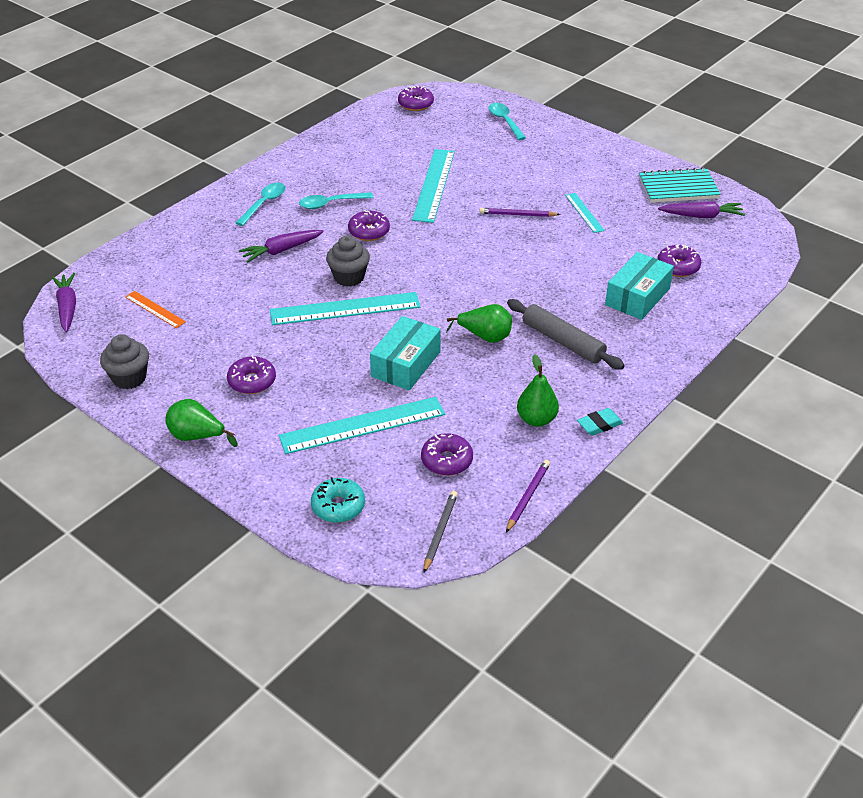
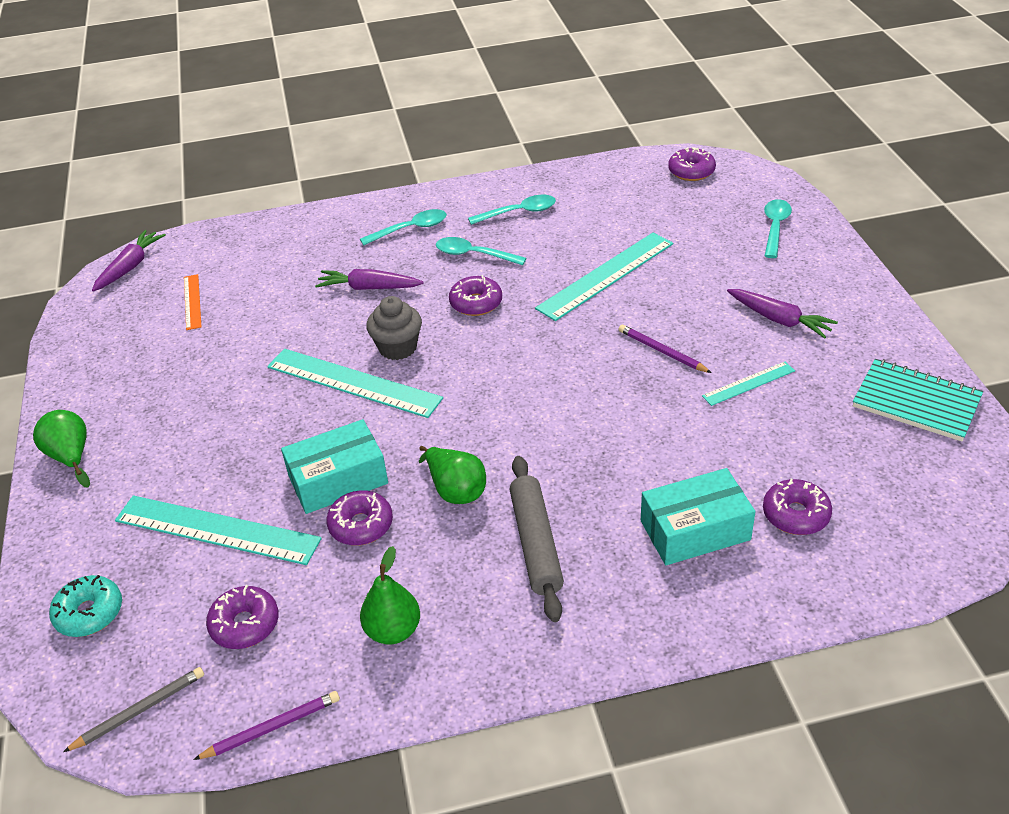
camera: 40 degrees right, 0 degrees up
grey cupcake [100,334,149,389] -> none
purple donut [227,355,276,394] -> purple donut moved to [326,490,393,546]
turquoise ruler [565,193,605,233] -> turquoise ruler turned 45 degrees clockwise [702,362,795,406]
turquoise eraser [577,408,623,436] -> none
purple carrot [658,201,745,218] -> purple carrot moved to [727,289,838,339]
none -> turquoise spoon [468,195,556,225]

